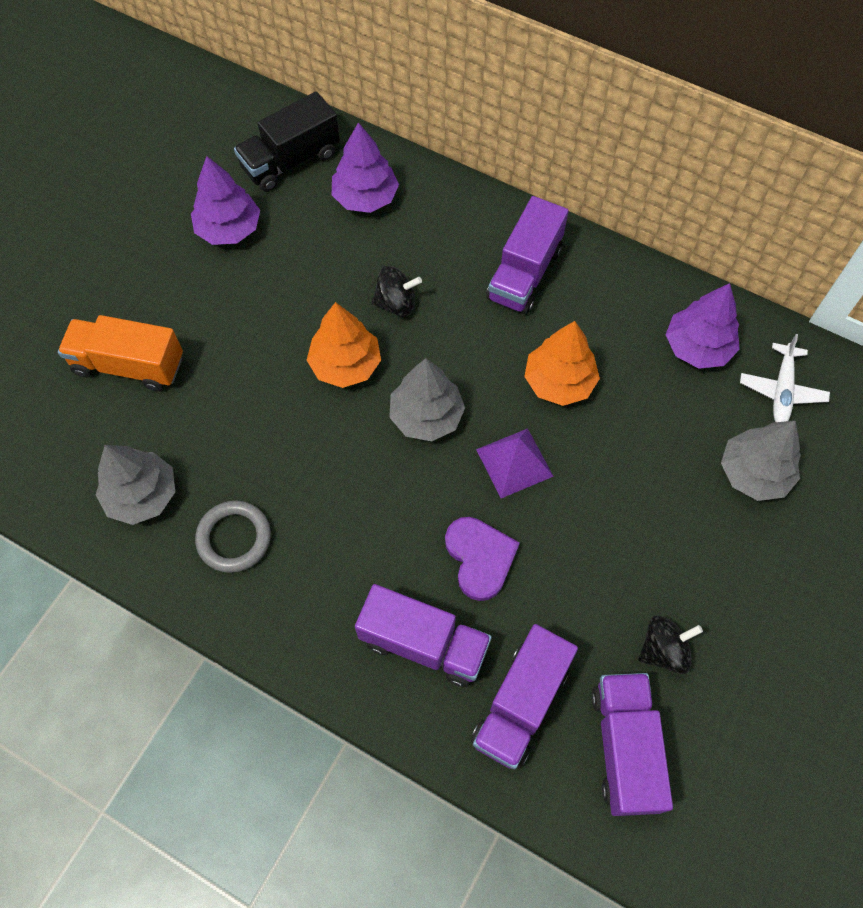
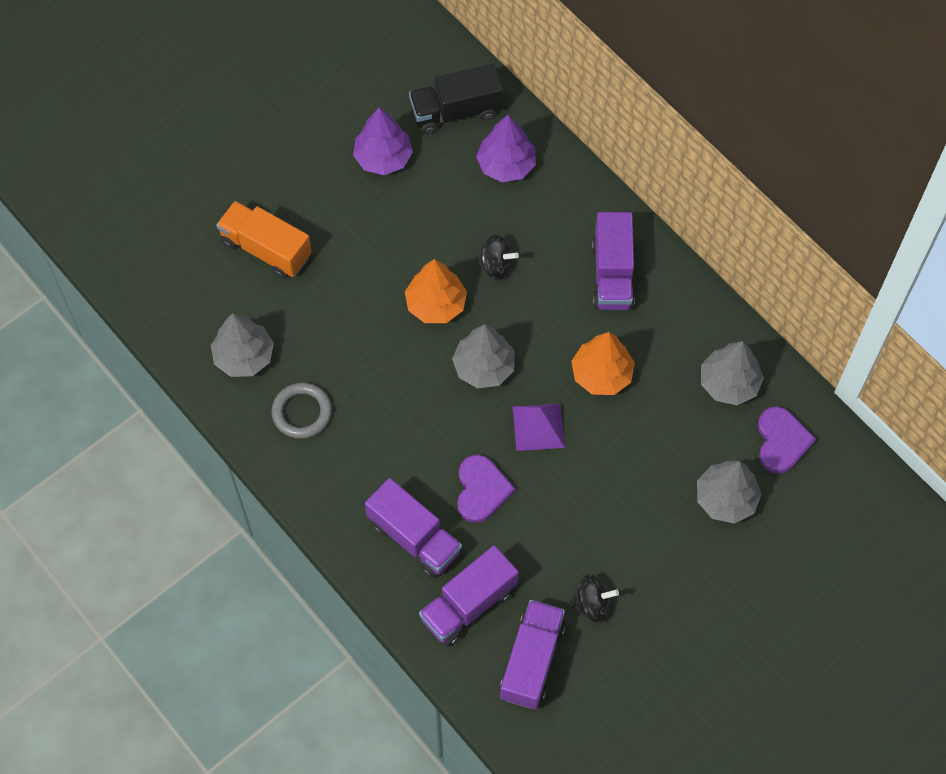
camera: 20 degrees right, 0 degrees up
purple truck [486,196,569,314] -> purple truck turned 45 degrees counterclockwise [592,212,635,310]
purple tree [666,283,740,369] -> grey tree [701,341,764,405]
white plane [740,334,830,422] -> purple heart [758,406,816,474]

